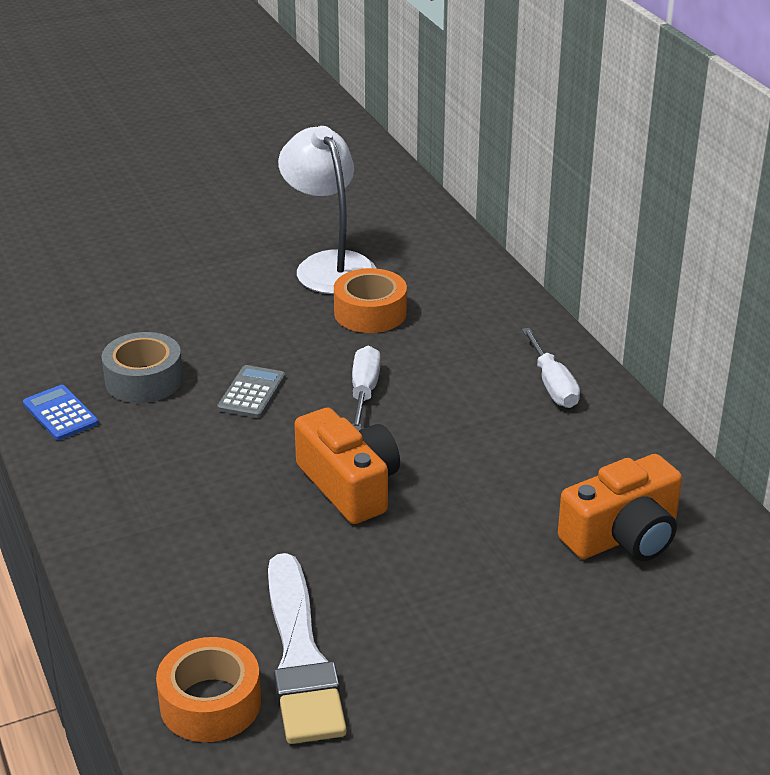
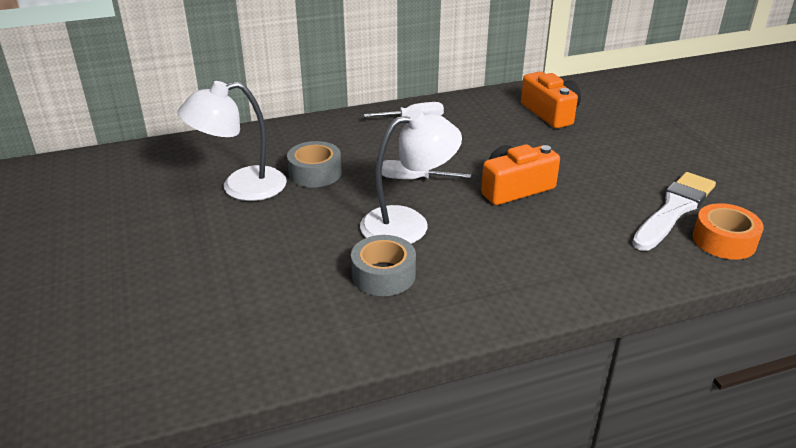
camera: 85 degrees left, 0 degrees up
blue calculator [23,385,99,440] -> none
grey calculator [217,365,285,418] -> white lamp [360,109,462,244]
white brush [268,553,347,744] -> white brush turned 45 degrees counterclockwise [632,172,716,251]
orange tape [334,268,407,333] -> grey tape [287,141,342,188]

